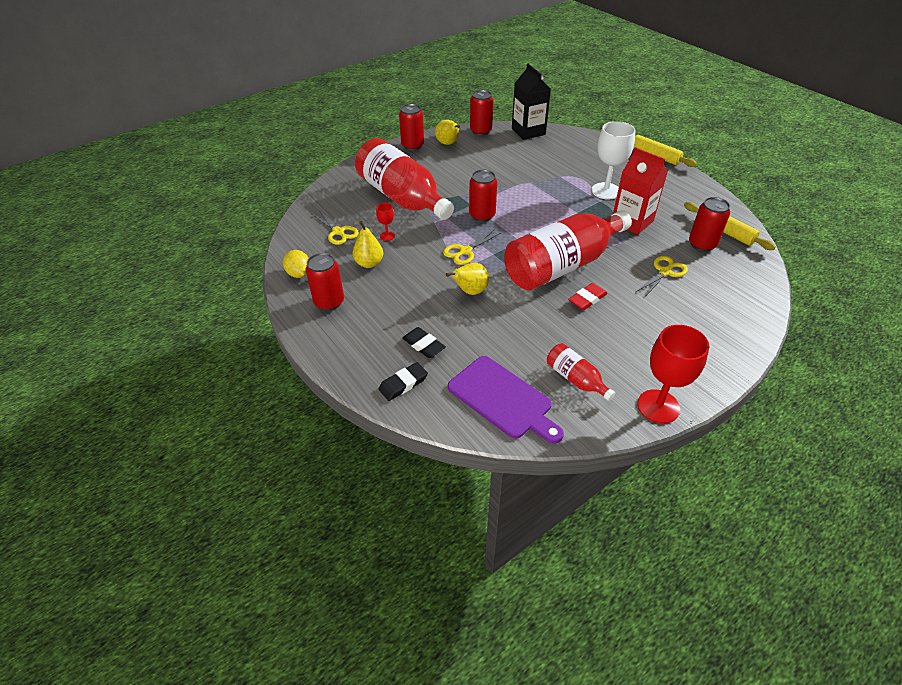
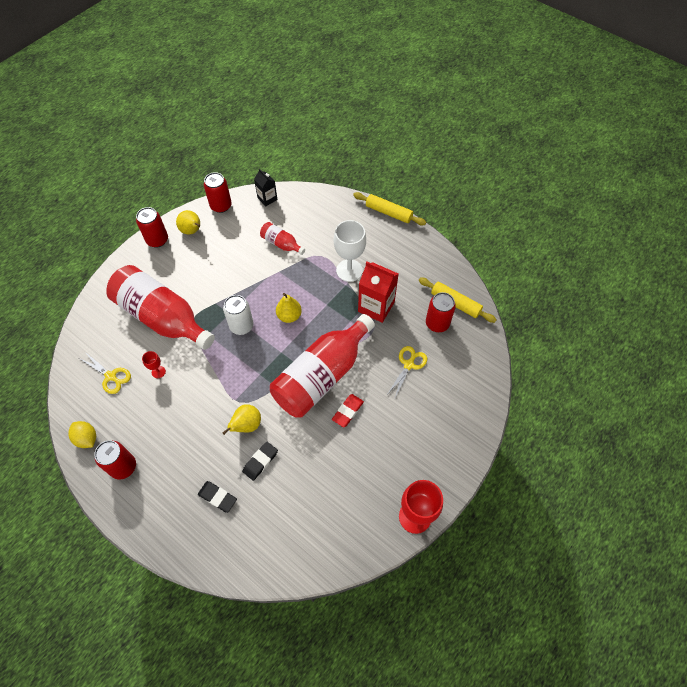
camera: 15 degrees left, 15 degrees up
yellow pear [353,221,383,268] -> yellow pear moved to [276,293,302,323]
black eraser [379,362,428,401] -> black eraser moved to [242,441,278,481]
yellow scissors [443,230,501,265] -> none
purple cutting board [448,356,564,444] -> none
red can [469,169,497,222] -> white can [223,295,254,335]
black carton [512,64,551,140] -> black carton [254,169,277,206], size x0.59
red bottle [547,343,615,401] -> red bottle moved to [260,222,305,255]

